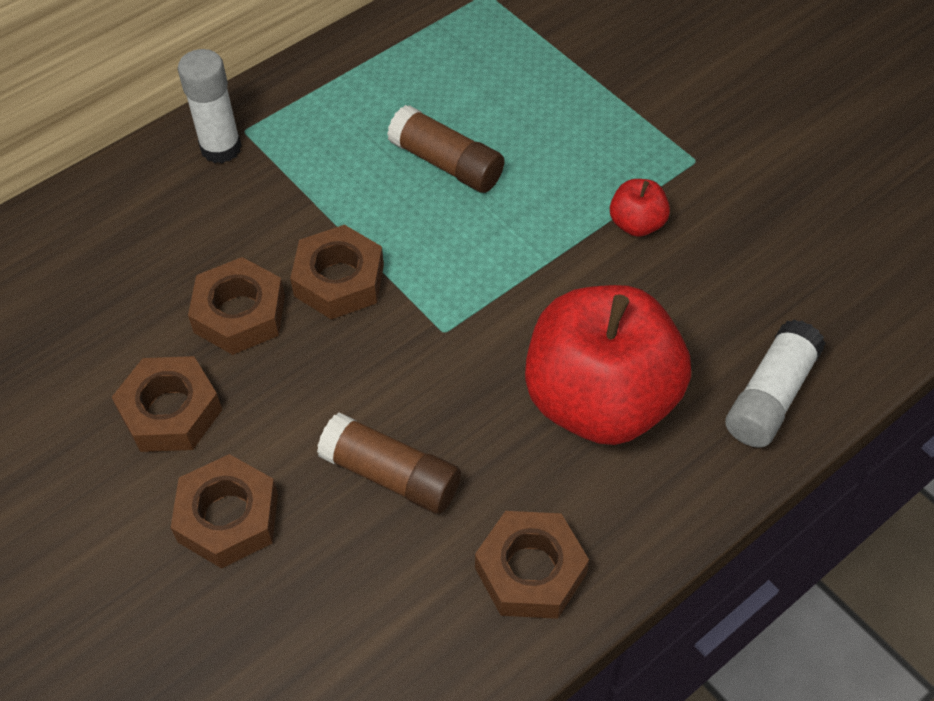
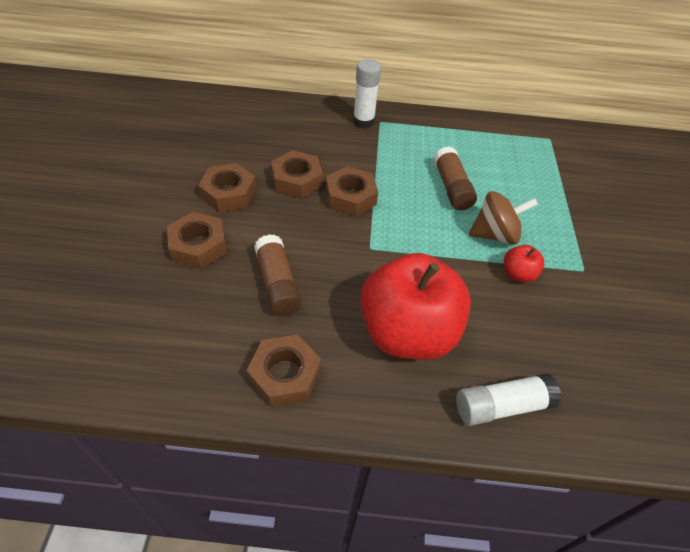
camera: 40 degrees right, 5 degrees down
none -> brown spinning top [469,191,538,245]

